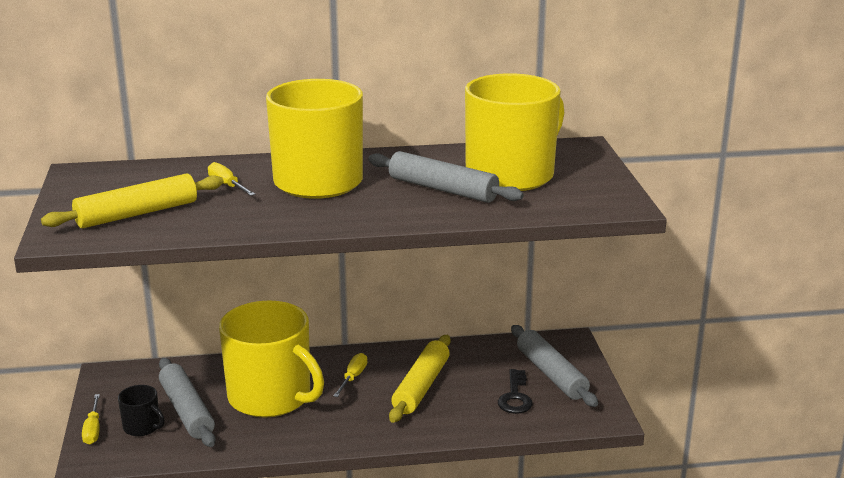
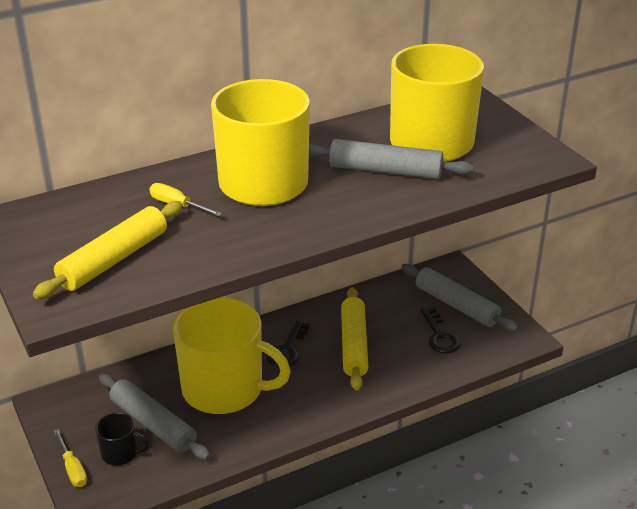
camera: 20 degrees left, 10 degrees up
yellow screwdriver [333,353,368,397] -> black key [266,321,310,368]

